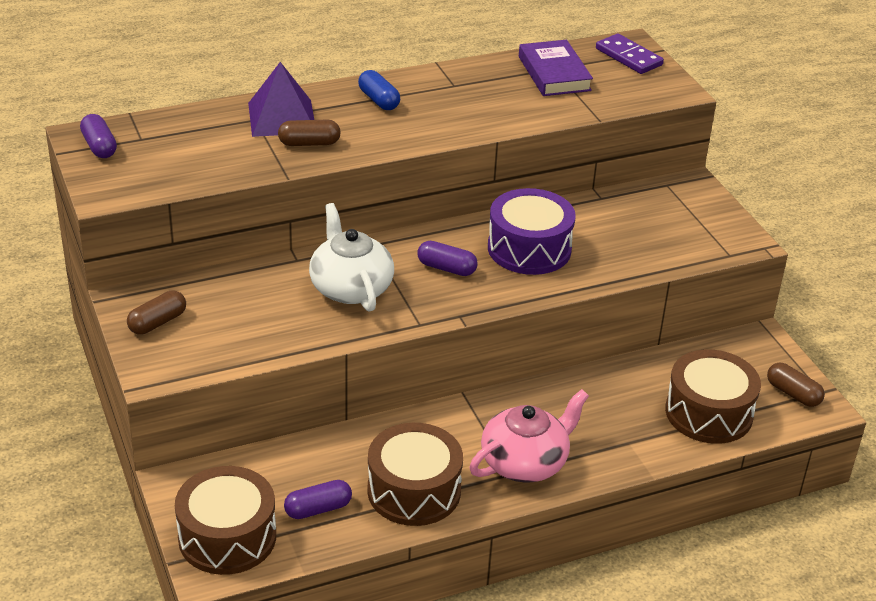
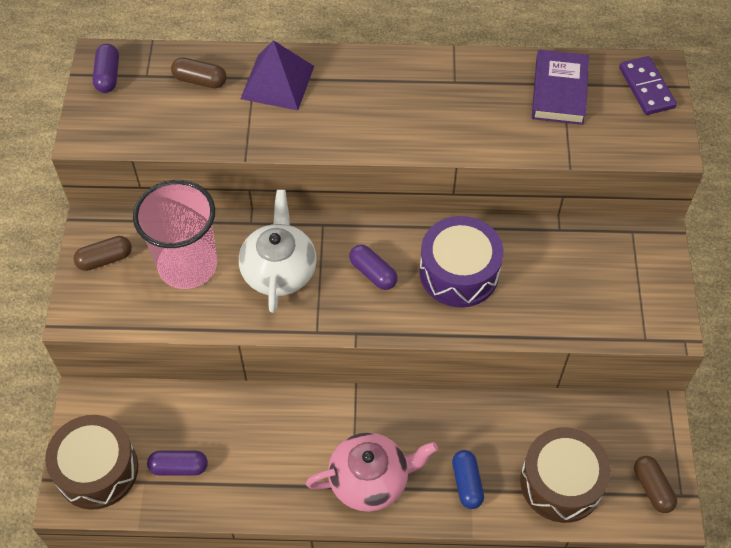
camera: 25 degrees right, 20 degrees up
brown capsule [278,120,341,146] -> brown capsule moved to [171,57,227,88]
blue capsule [358,70,400,110] -> blue capsule moved to [452,450,484,509]
brown drum [367,423,463,526] -> none
none -> pink cup [133,180,217,289]

